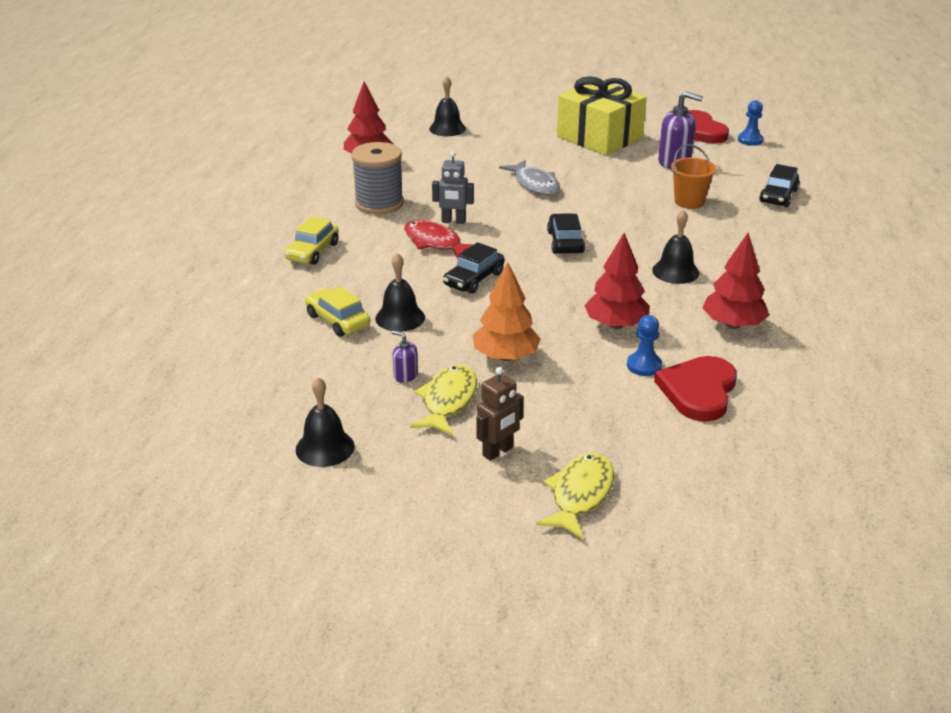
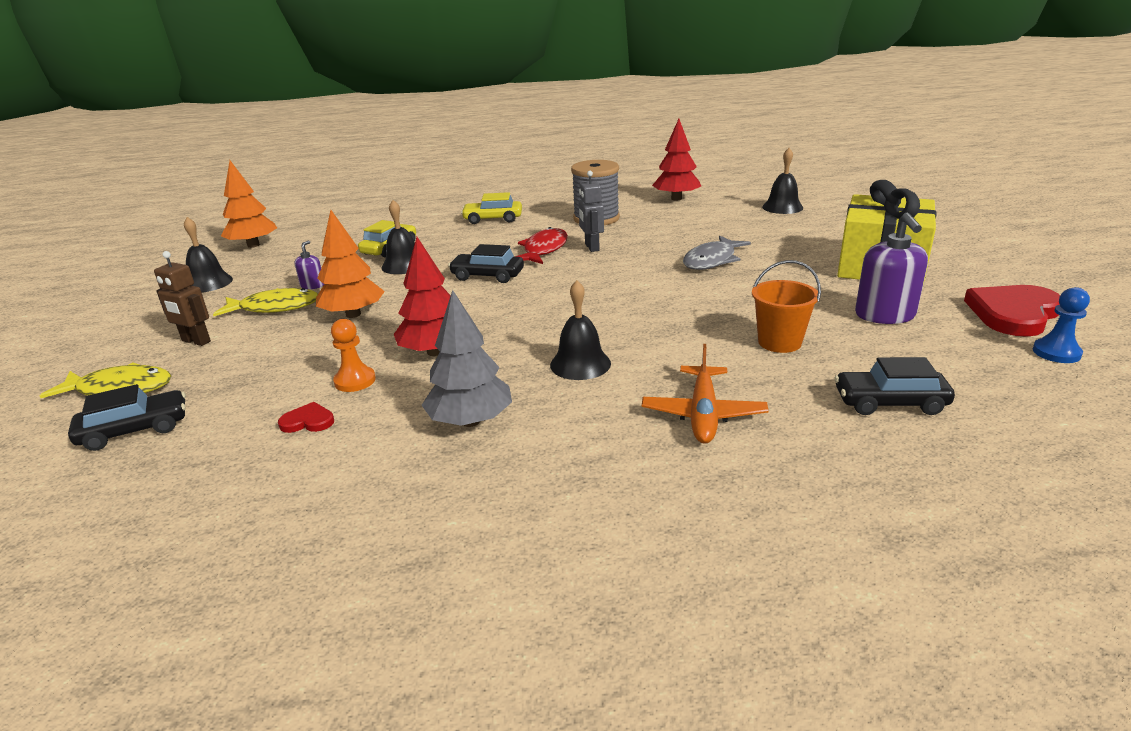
camera: 70 degrees right, 5 degrees down
black car [547,213,585,254] -> black car moved to [68,384,186,451]
blue pawn [627,315,662,376] -> orange pawn [331,319,376,392]
red heart [654,356,737,422] -> red heart [278,402,334,433], size x0.46
red tree [702,233,769,329] -> grey tree [422,290,512,427]
none -> orange tree [221,161,277,248]
none -> orange plane [642,344,768,444]

